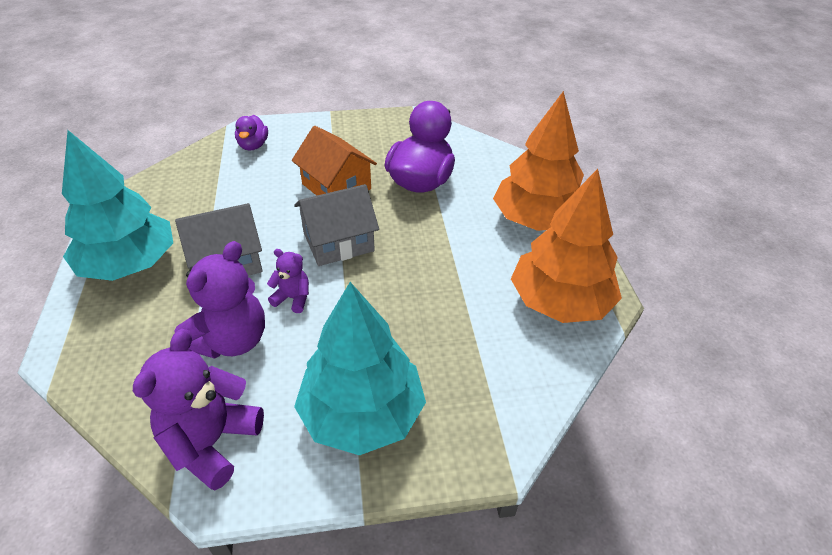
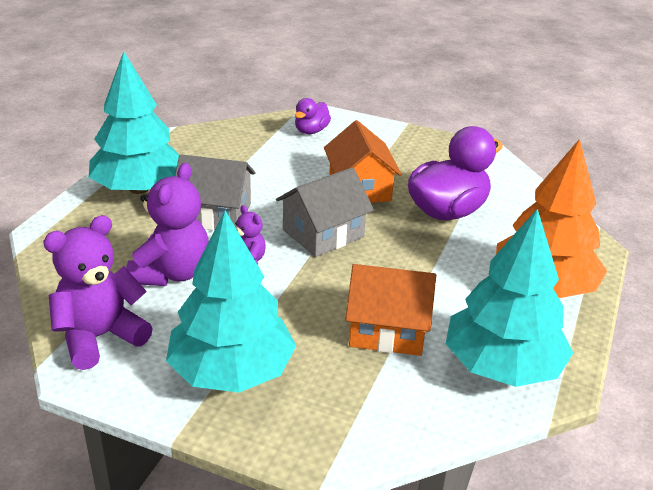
camera: 30 degrees right, 10 degrees down
purple teddy bear [174,241,265,359] -> purple teddy bear turned 45 degrees counterclockwise [126,163,209,286]
grey house [294,184,379,266] -> grey house turned 45 degrees counterclockwise [276,167,374,257]
orange tree [511,169,622,323] -> turquoise tree [446,208,573,387]
none -> orange house [345,264,436,356]

